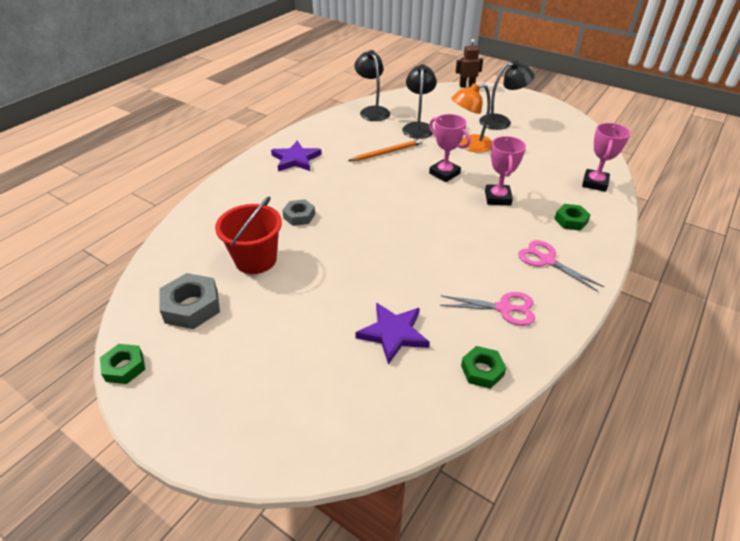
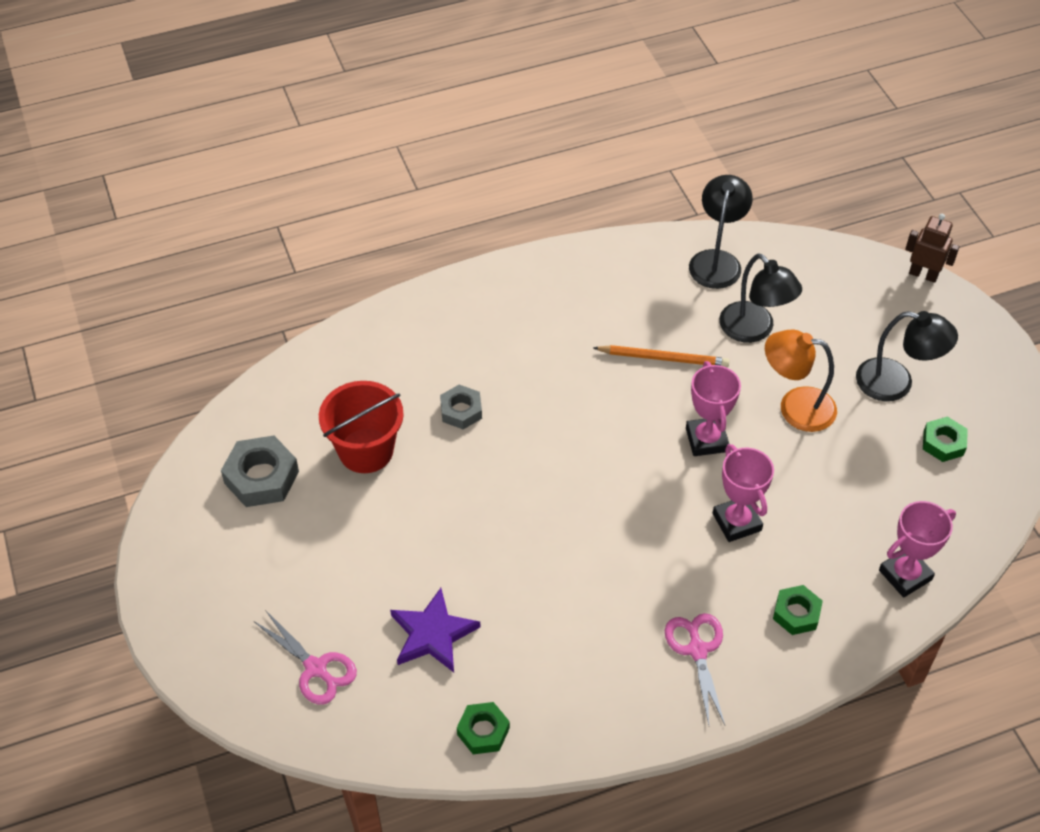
camera: 35 degrees right, 10 degrees up
green nut [100,344,145,384] -> green nut moved to [923,416,968,462]
purple star [271,140,322,172] -> none
black lamp [402,64,437,139] -> black lamp turned 105 degrees clockwise [719,253,802,343]
pink scissors [440,292,535,326] -> pink scissors moved to [254,610,357,705]
pink trophy [485,136,526,206] -> pink trophy turned 60 degrees counterclockwise [713,444,774,542]

